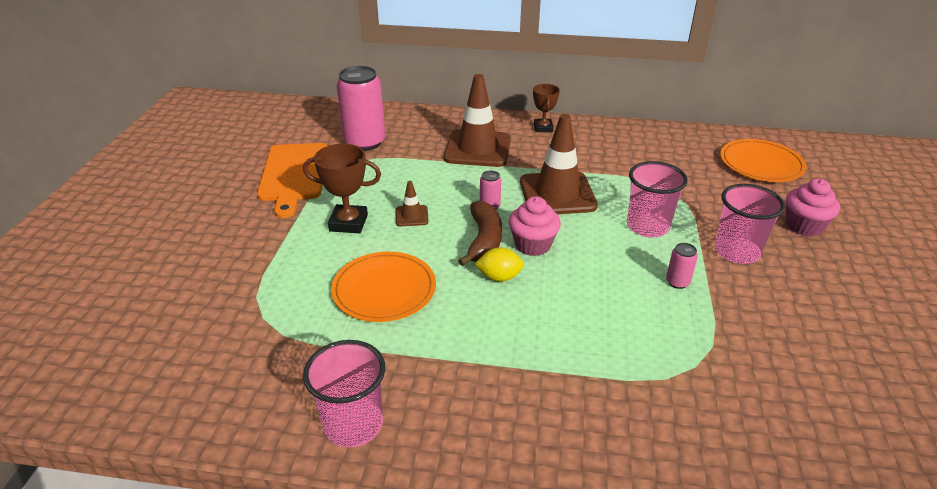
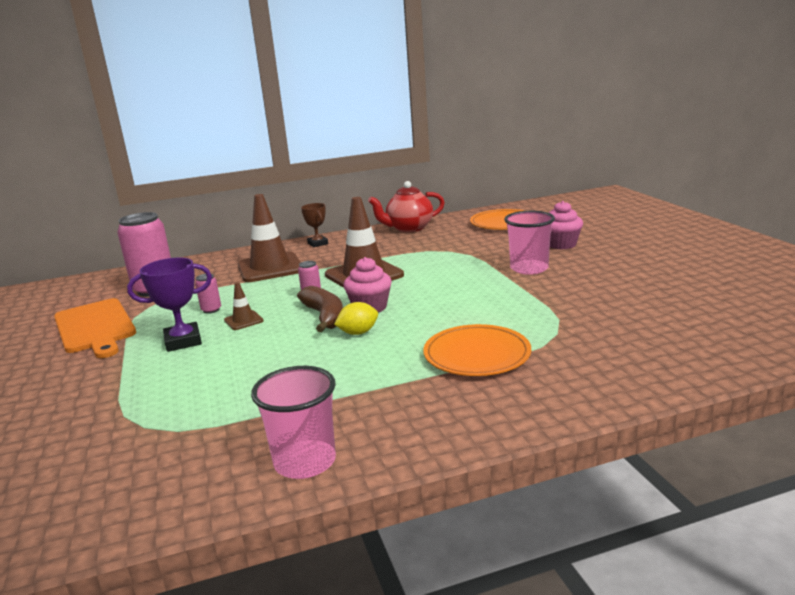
camera: 25 degrees left, 15 degrees down
brown trophy [303,144,381,233] -> purple trophy [127,258,212,352]
orange plate [331,252,436,322] -> orange plate moved to [423,324,531,376]
pink cup [627,161,688,238] -> none
pink can [666,243,698,289] -> pink can moved to [195,274,221,314]
none -> red teapot [368,181,445,233]

